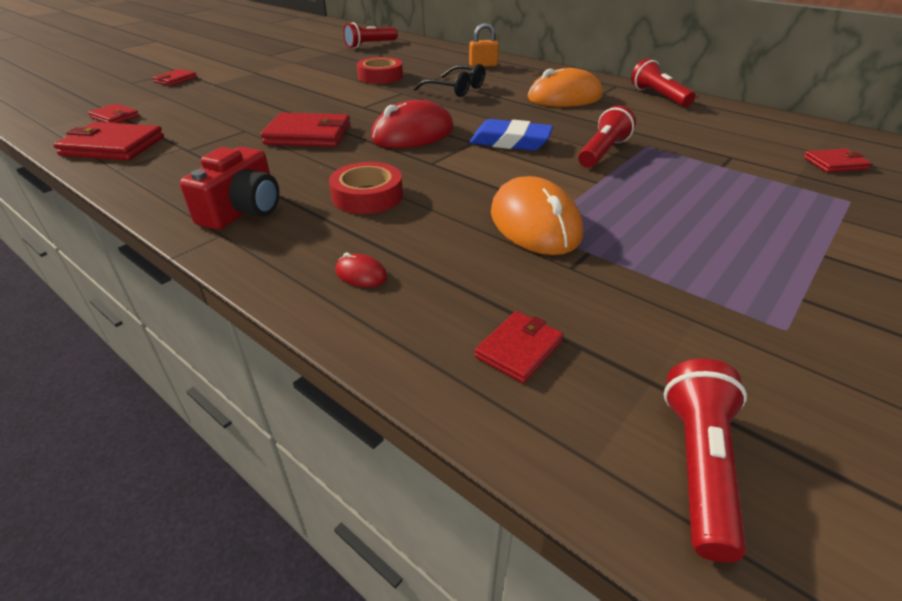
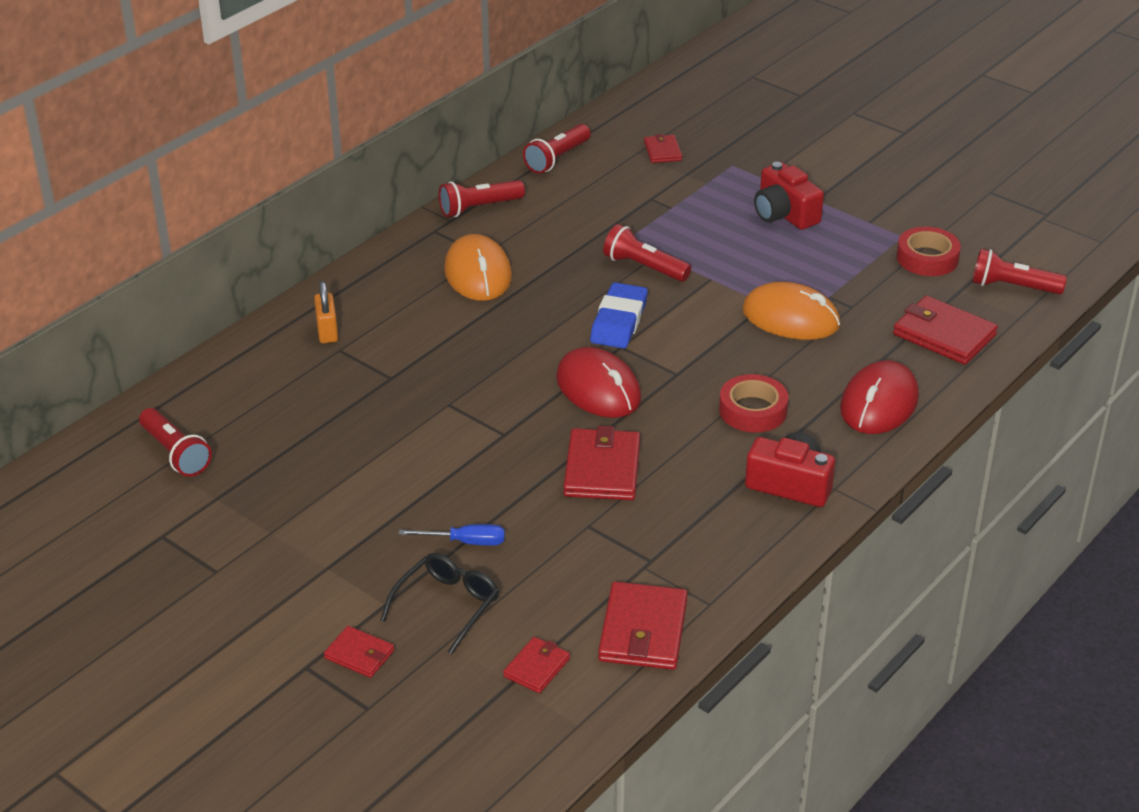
camera: 90 degrees left, 0 degrees up
red mouse [335,252,387,287] -> red mouse [840,360,919,434], size x2.41
red tape [357,57,403,84] -> red tape moved to [897,227,961,276]
black glasses [413,64,485,97] -> black glasses moved to [381,553,499,654]
red wallet [475,311,563,383] -> red wallet [893,296,998,365], size x1.79
orange mouse [491,176,583,255] -> orange mouse turned 45 degrees clockwise [742,282,840,340]
none -> blue screwdriver [399,524,505,546]
none -> red flashlight [523,124,591,174]
none -> red camera [754,162,824,230]

